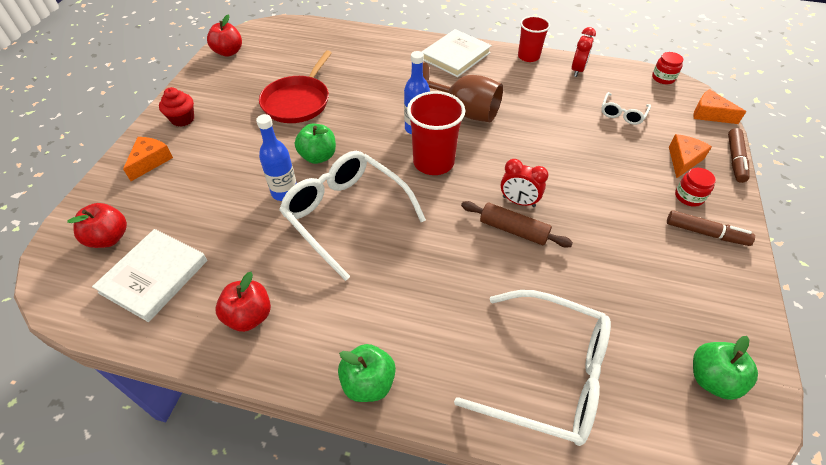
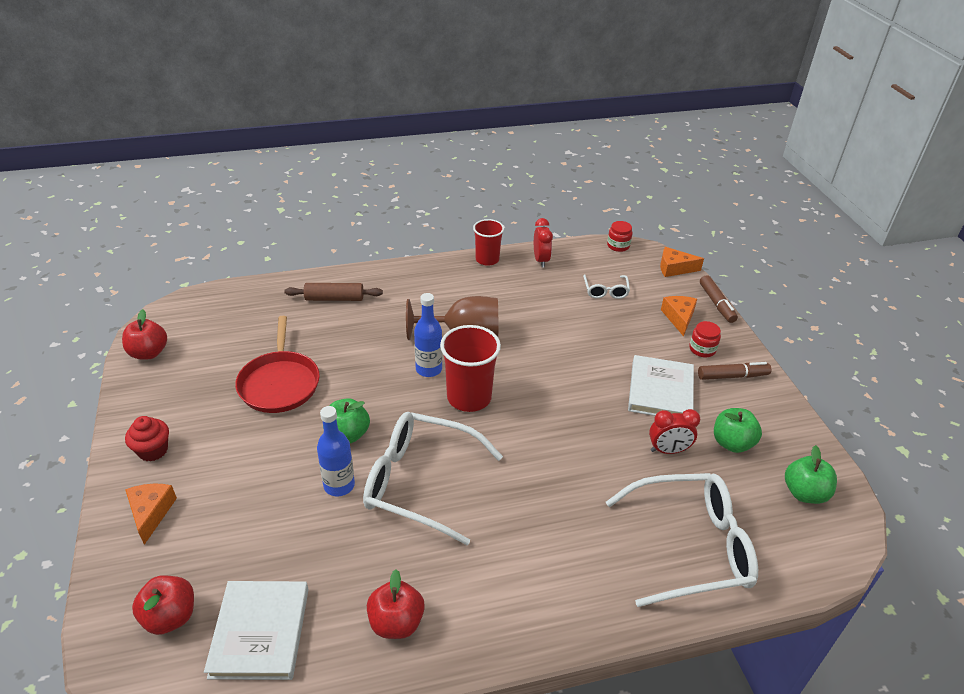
camera: 30 degrees left, 10 degrees down
green apple [338,344,396,402] -> green apple moved to [714,408,762,453]
white book [421,29,492,77] -> white book moved to [628,355,694,416]
brown rolling pin [461,201,573,248] -> brown rolling pin moved to [284,283,383,301]
red clock [501,159,549,207] -> red clock moved to [649,409,700,454]

